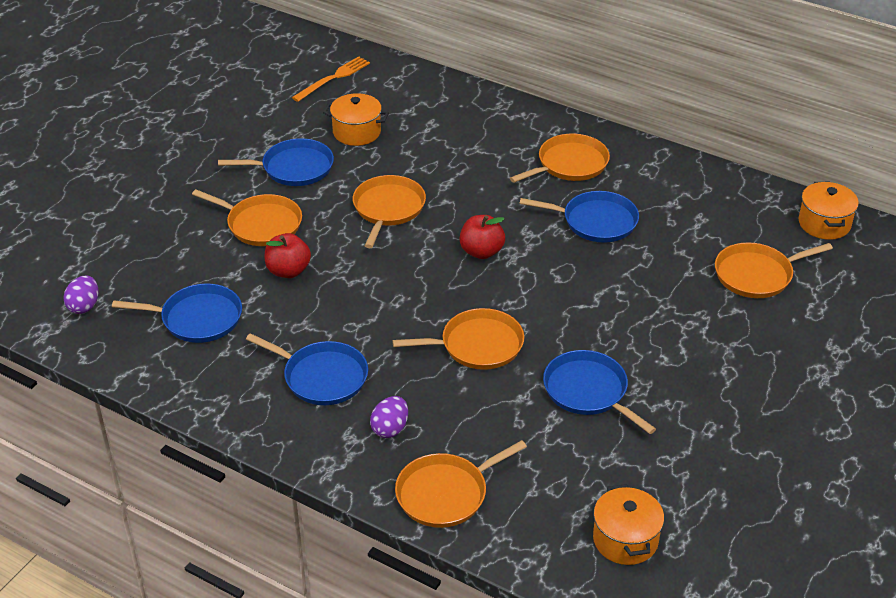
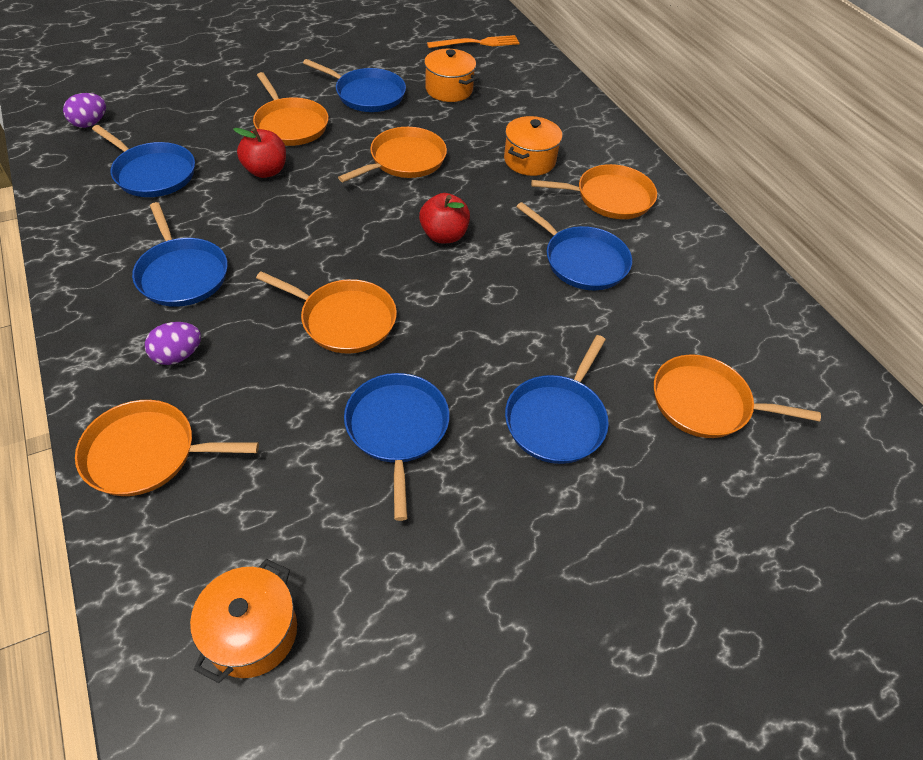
camera: 30 degrees right, 10 degrees up
orange pot [799,182,859,240] -> orange pot moved to [504,116,562,176]
none -> blue pan [505,335,609,464]

